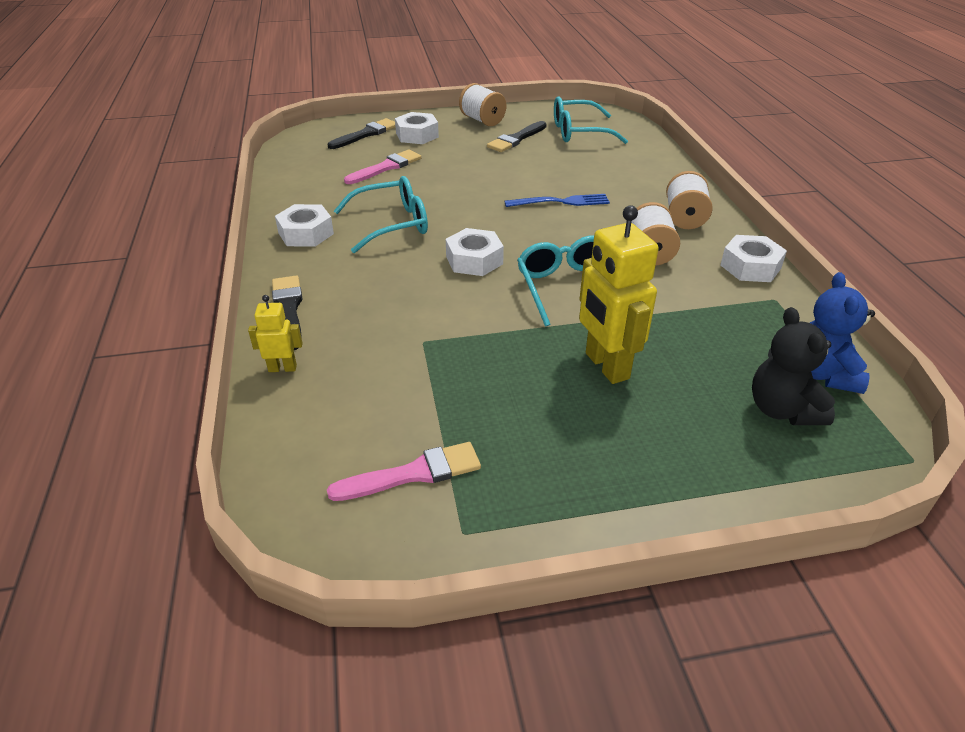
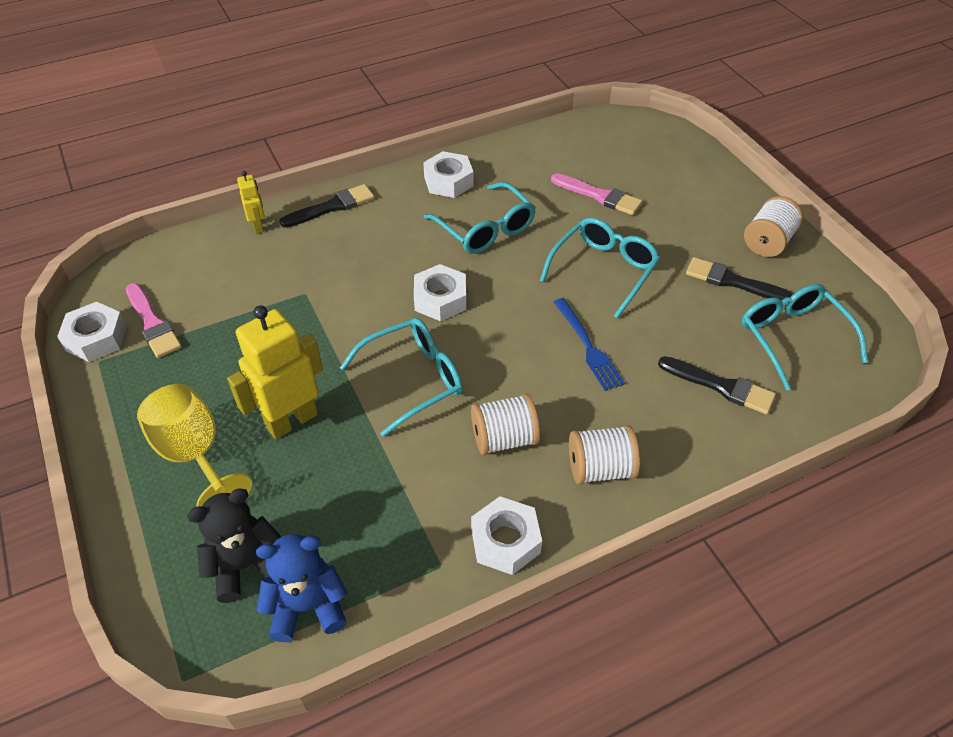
camera: 75 degrees right, 10 degrees up
black brush [328,118,395,149] -> black brush moved to [658,356,776,415]
white nut [395,112,439,144] -> white nut moved to [57,302,127,362]
none -> yellow goblet [137,384,252,507]
none -> turquoise glasses [540,217,660,319]

